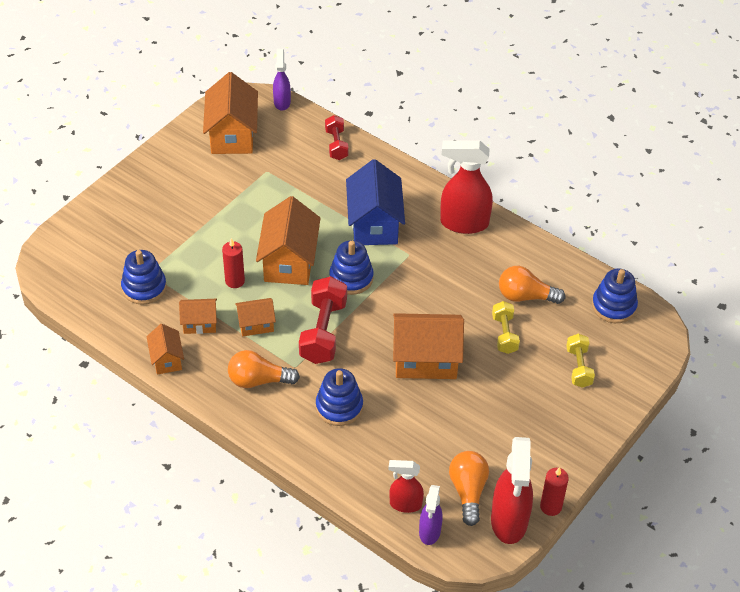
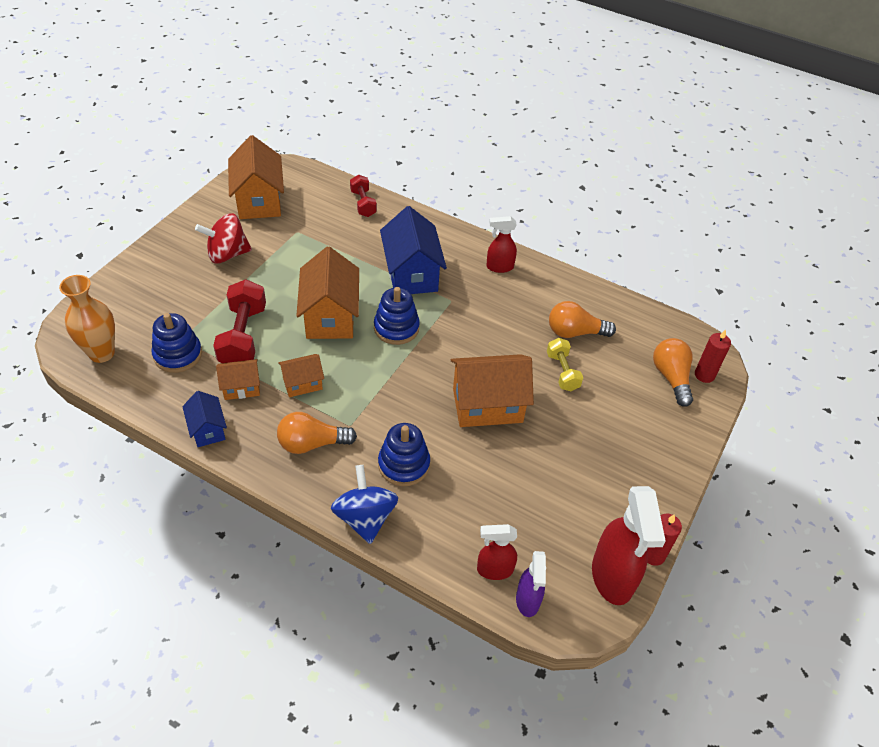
camera: 10 degrees left, 0 degrees up
orange house [147,324,184,374] -> blue house [182,391,227,447]
red candle [222,238,245,288] -> red candle moved to [695,329,731,383]
purple spray bottle [273,49,291,111] -> none
red dumbbell [299,276,347,364] -> red dumbbell moved to [213,279,266,363]
red spray bottle [440,140,493,234] -> red spray bottle [486,216,517,273], size x0.57
orange light bulb [449,451,489,526] -> orange light bulb moved to [653,338,693,407]
yellow dumbbell [566,334,595,388] -> none
blue stacking toy [592,269,638,323] -> none
none -> orange vase [59,275,115,363]
none -> red spinning top [195,213,252,263]
none -> blue spinning top [331,465,398,544]

